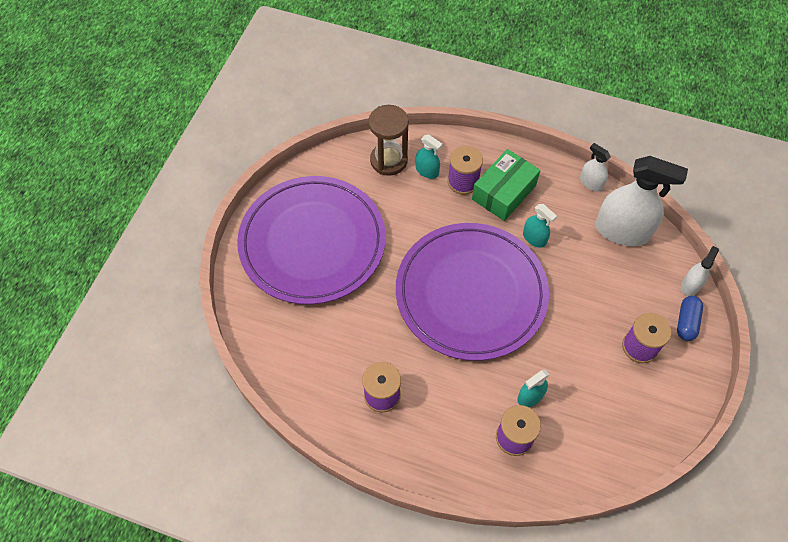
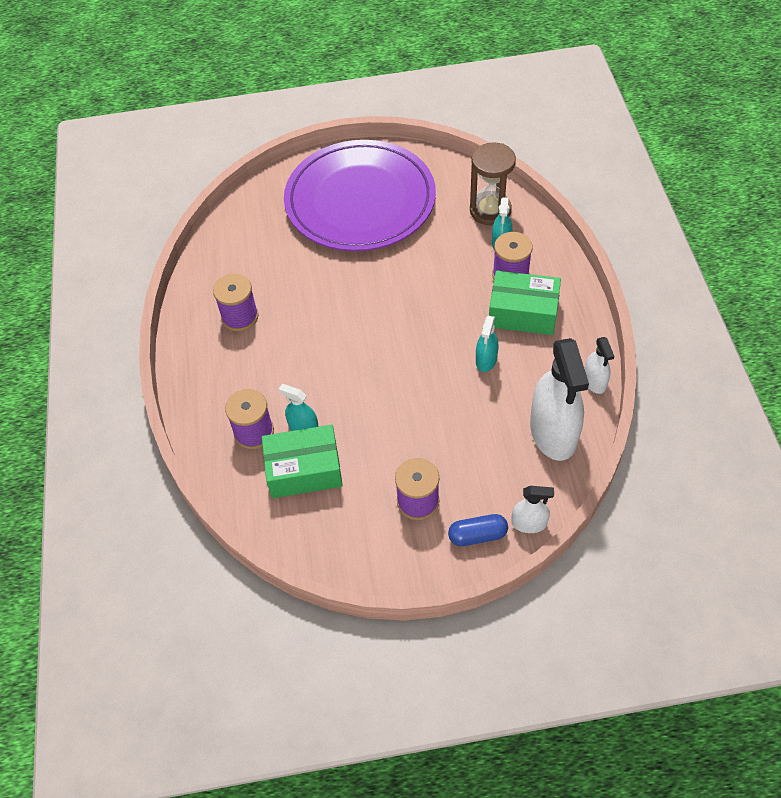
camera: 65 degrees right, 5 degrees down
purple plate [396,223,549,361] -> none
white spray bottle [580,143,611,192] -> white spray bottle turned 150 degrees clockwise [585,337,614,394]
none -> green box [262,424,343,498]

